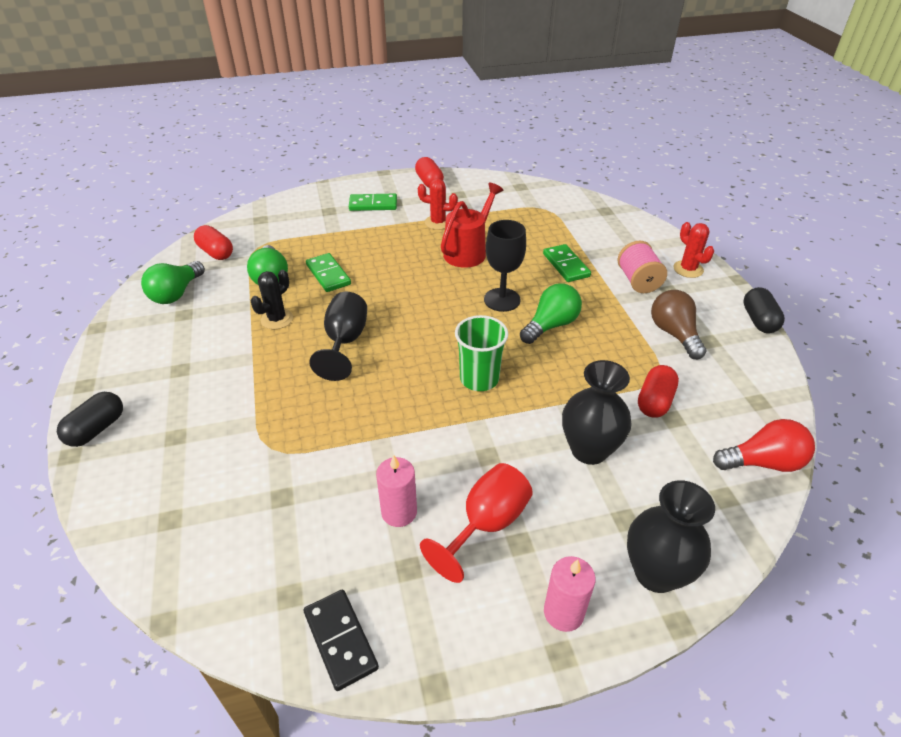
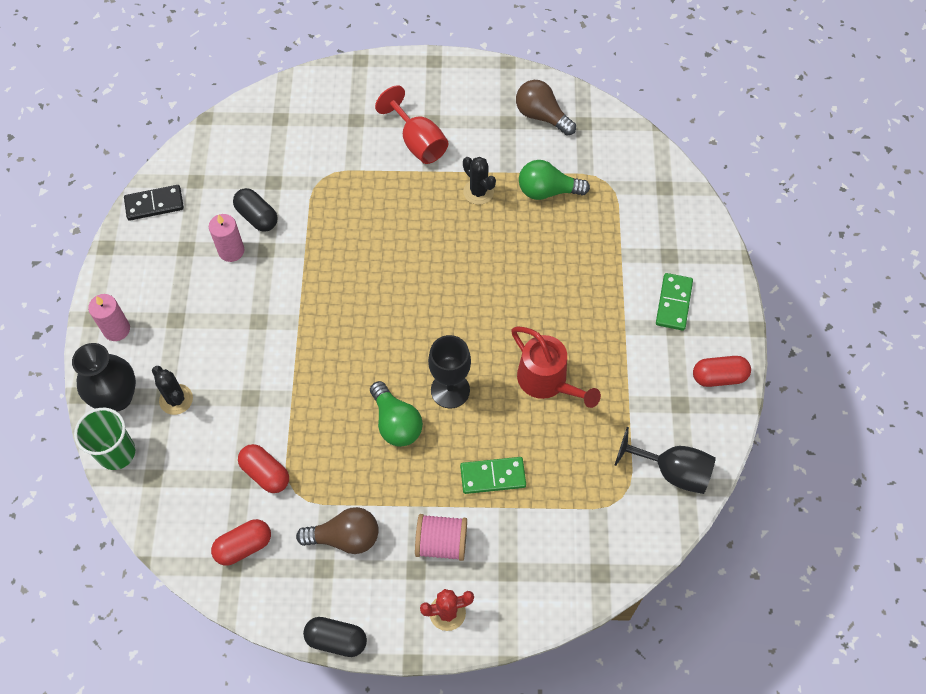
camera: 105 degrees right, 20 degrees up
black capsule [57,392,123,447] -> black capsule moved to [233,188,278,232]
green light bulb [141,261,205,304] -> brown light bulb [516,80,576,136]
red capsule [194,225,233,260] -> red capsule moved to [211,519,271,566]
green domino [306,253,351,292] -> none
black goblet [309,292,367,381] -> black goblet moved to [615,427,716,494]
red cactus [418,178,458,230] -> none
red goblet [420,463,533,583] -> red goblet moved to [375,85,448,164]
green cup [455,315,508,391] -> green cup moved to [74,408,135,470]
black vase [562,360,632,465] -> none
red light bulb [713,419,815,472] -> none
none -> black cactus [152,366,193,415]

